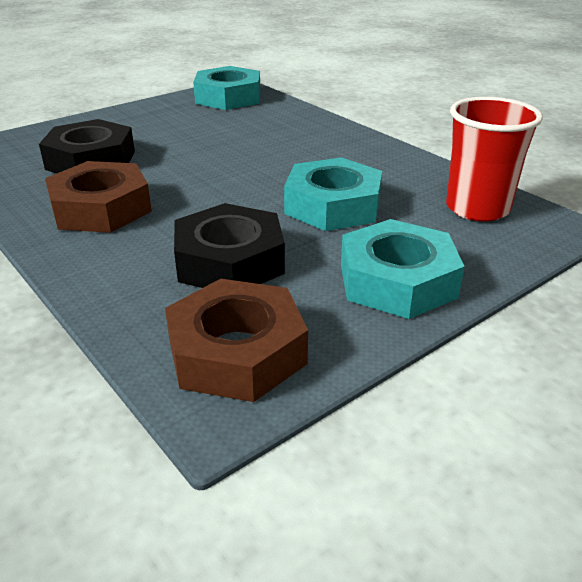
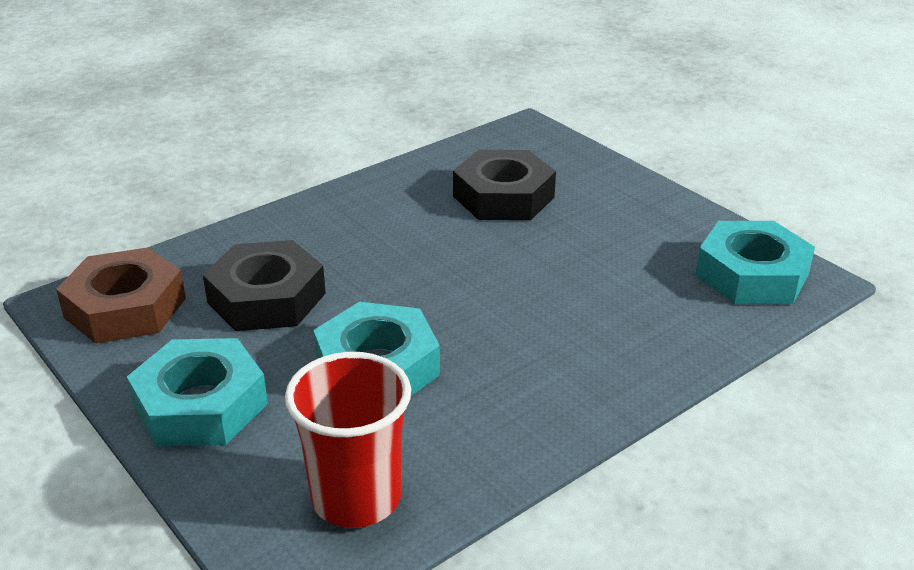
camera: 90 degrees right, 0 degrees up
brown nut [45,161,152,233] -> none

